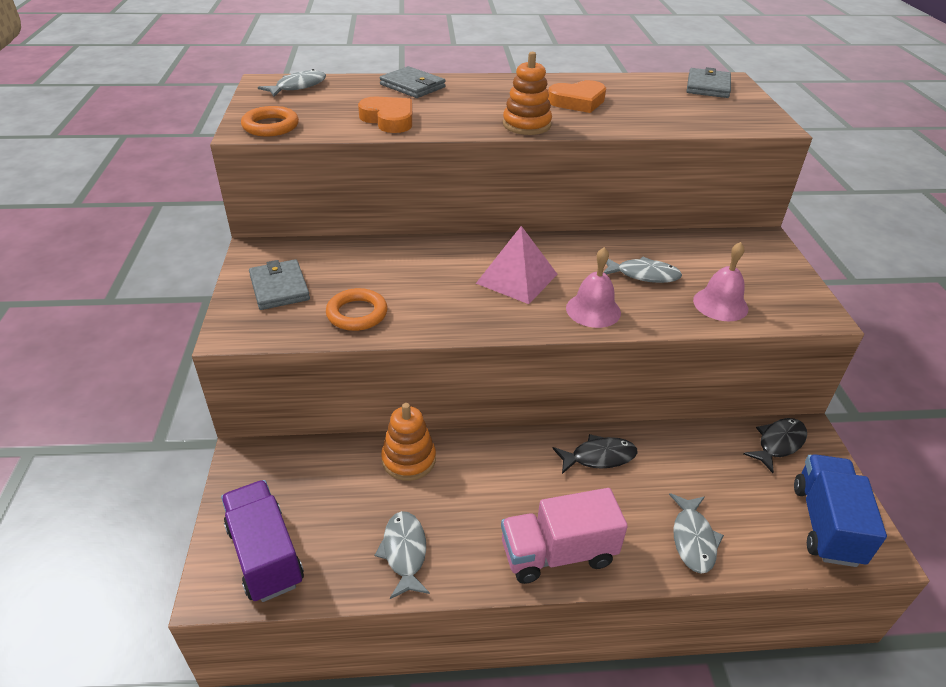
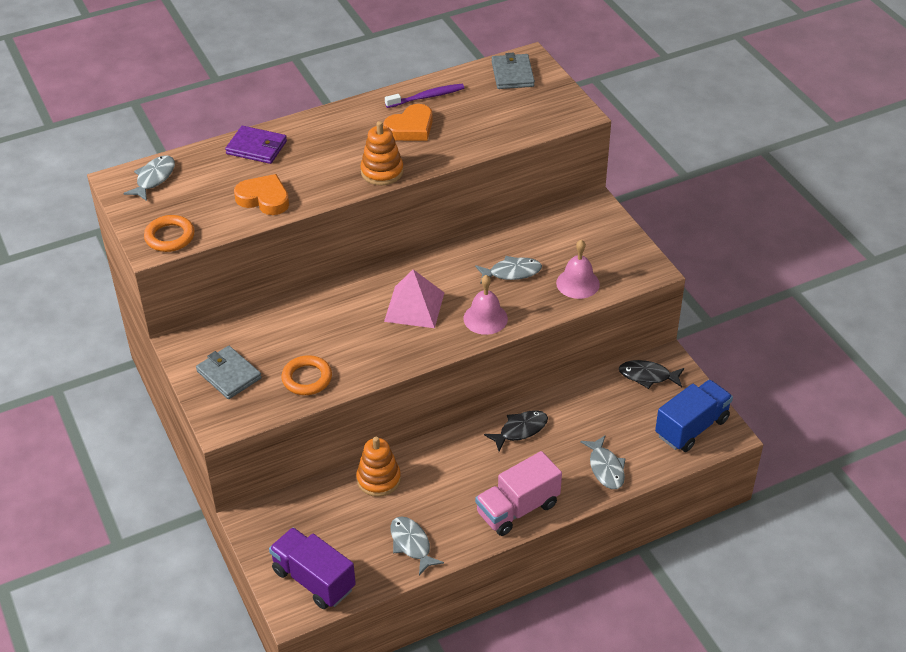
camera: 20 degrees left, 5 degrees up
grey wallet [380,66,445,98] -> purple wallet [225,126,287,164]
black fish [744,418,807,473] -> black fish turned 105 degrees counterclockwise [619,360,684,389]
blue truck [794,454,887,567] -> blue truck turned 60 degrees clockwise [655,380,733,452]
none -> purple toothbrush [385,84,464,108]

